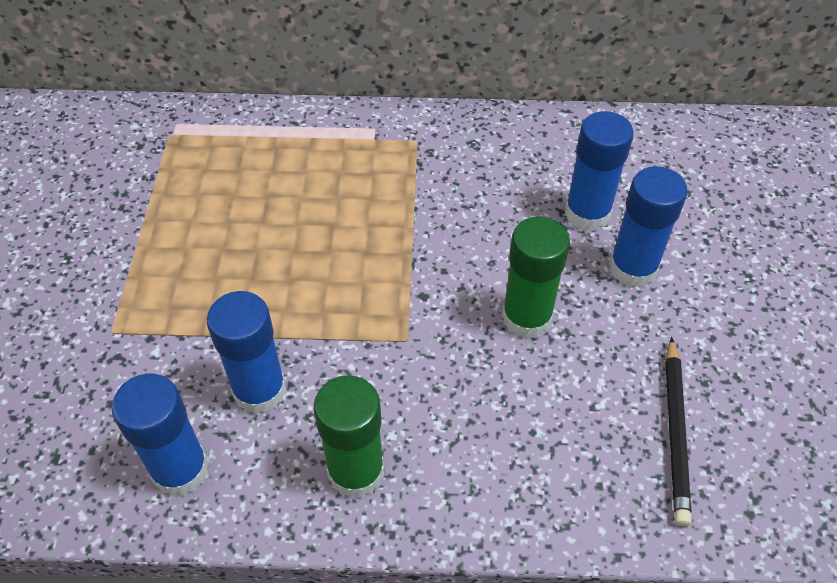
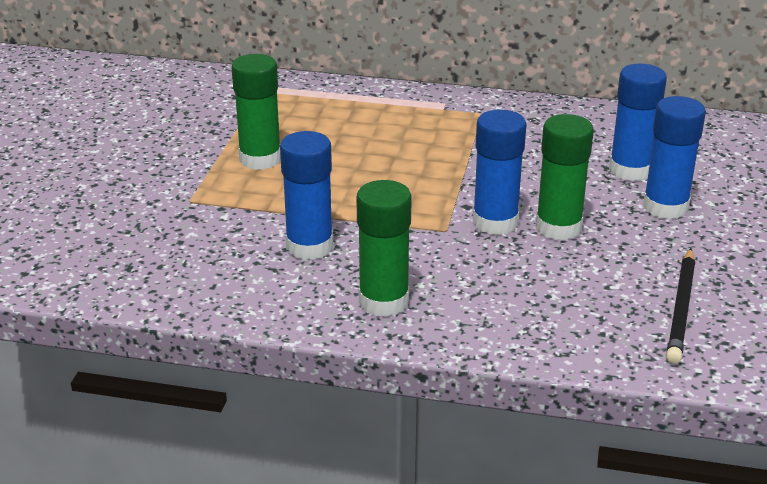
camera: 10 degrees right, 20 degrees down
blue glue stick [112,374,209,497] -> blue glue stick moved to [473,109,527,235]
none -> green glue stick [231,54,281,170]

